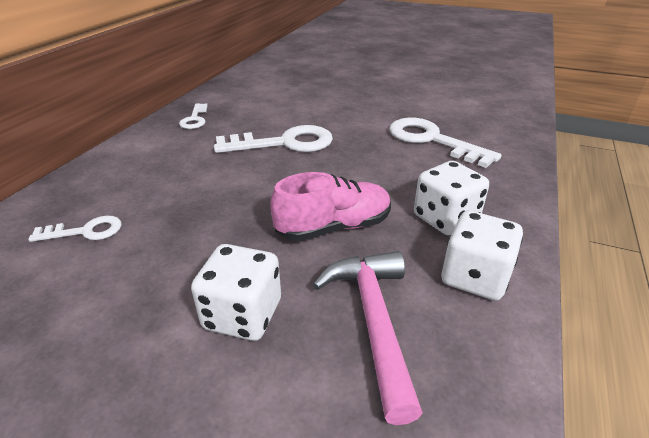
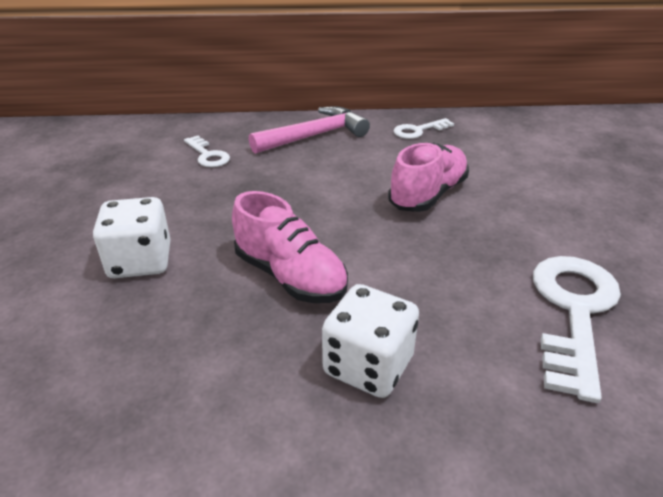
camera: 65 degrees right, 0 degrees up
white key [214,125,333,153] -> pink shoe [388,143,469,212]
pink hammer [313,251,423,425] -> pink hammer moved to [249,106,370,154]
white dice [442,211,523,300] -> none

